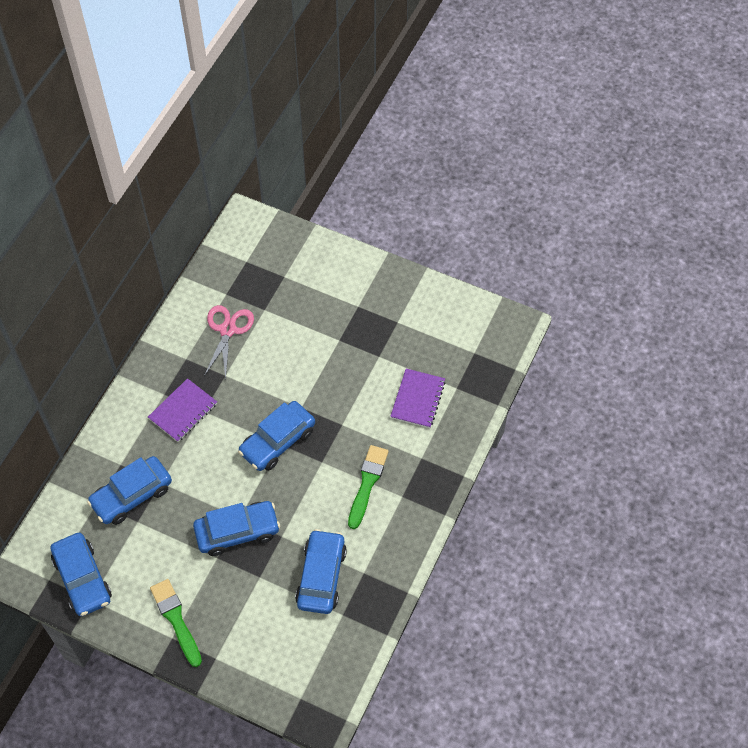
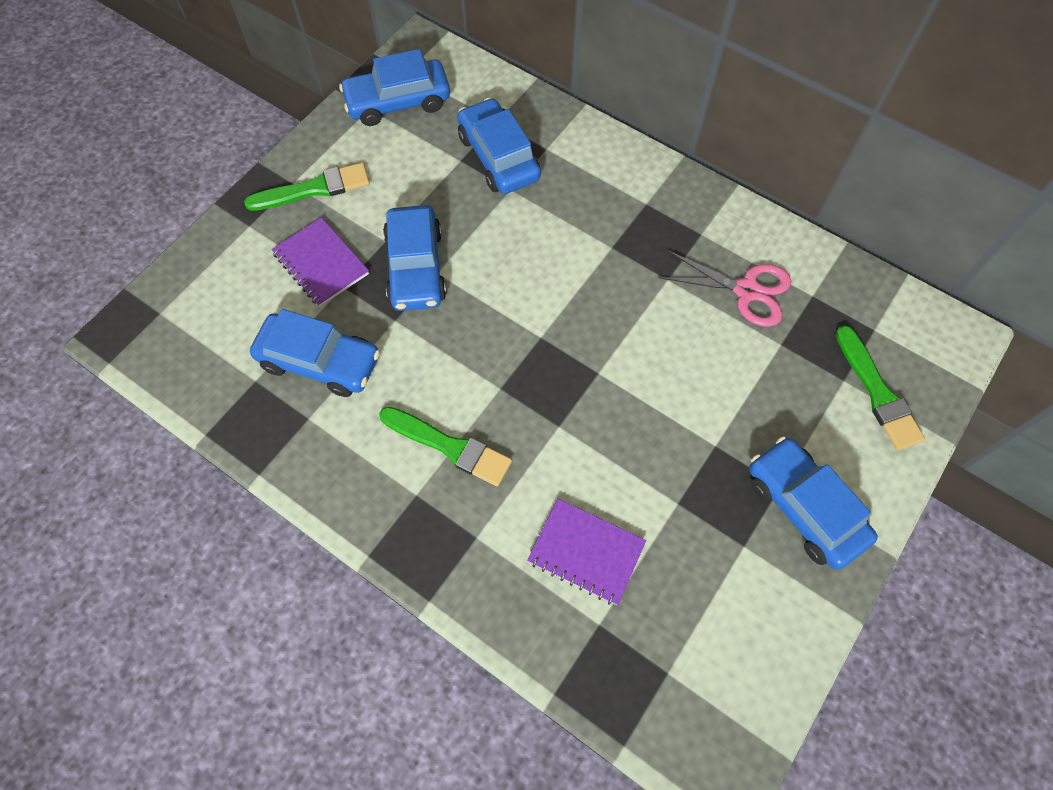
camera: 100 degrees right, 5 degrees up
purple notebook [148,378,217,442] -> purple notebook moved to [271,217,369,307]
blue car [238,401,315,471] -> blue car moved to [749,437,878,570]
none -> green brush [836,325,925,450]

